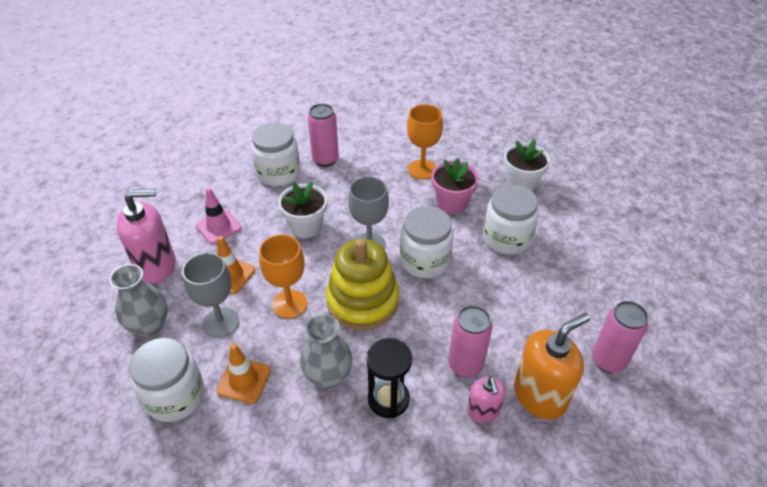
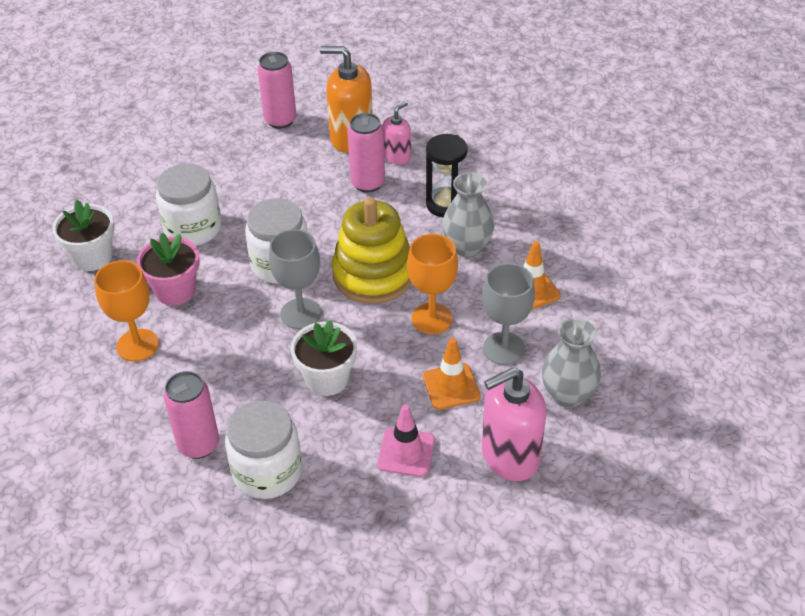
camera: 130 degrees left, 0 degrees up
pink soap dispenser [116,189,176,284] -> pink soap dispenser turned 60 degrees counterclockwise [482,367,546,481]
white jar [129,338,205,422] -> none

